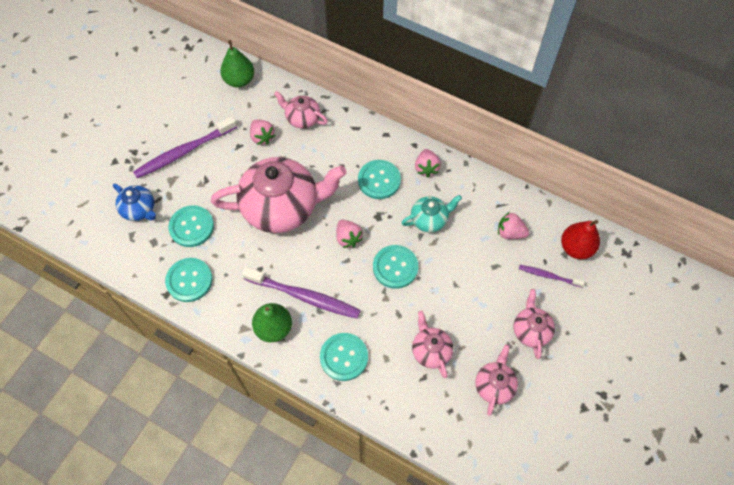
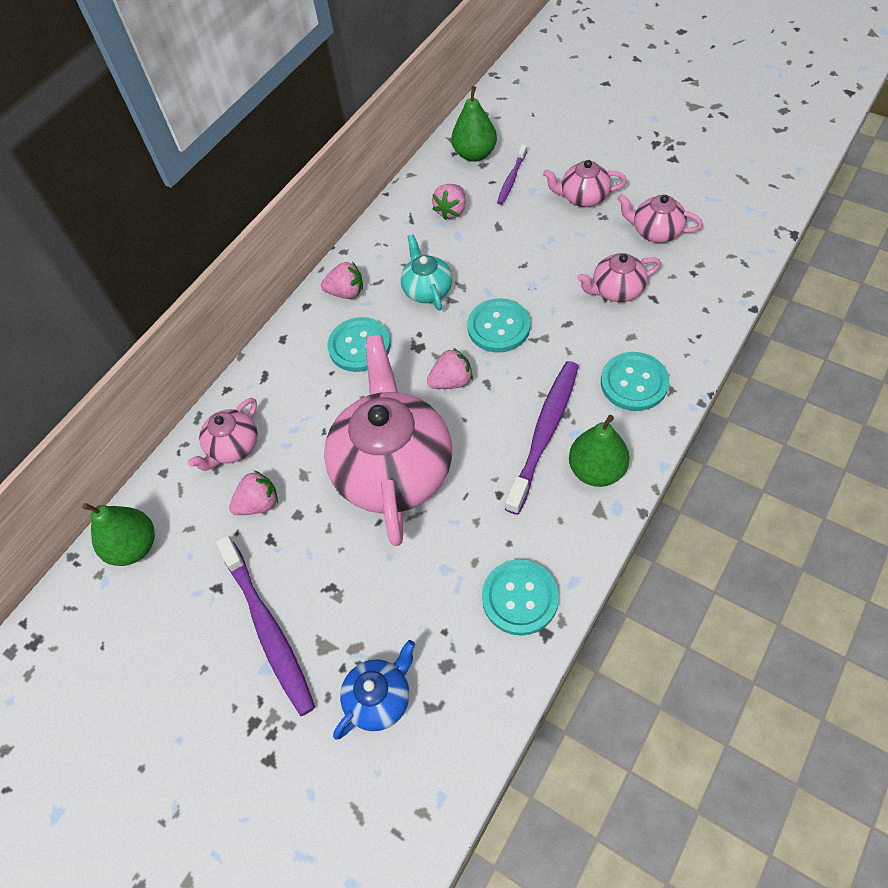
camera: 80 degrees left, 5 degrees down
turquoise button [168,205,214,247] -> none
red pear [561,220,600,259] -> green pear [451,86,497,162]

